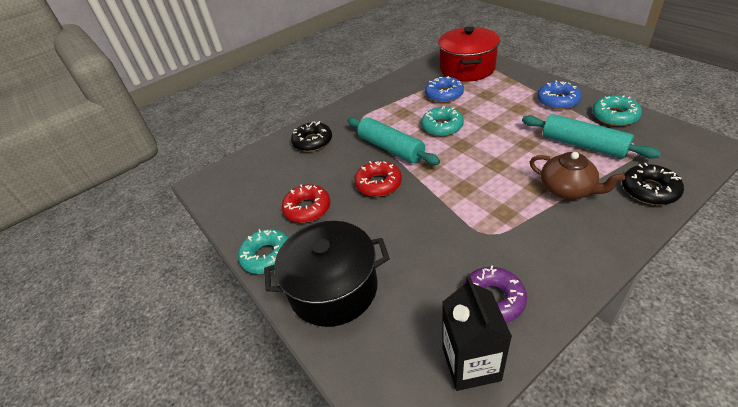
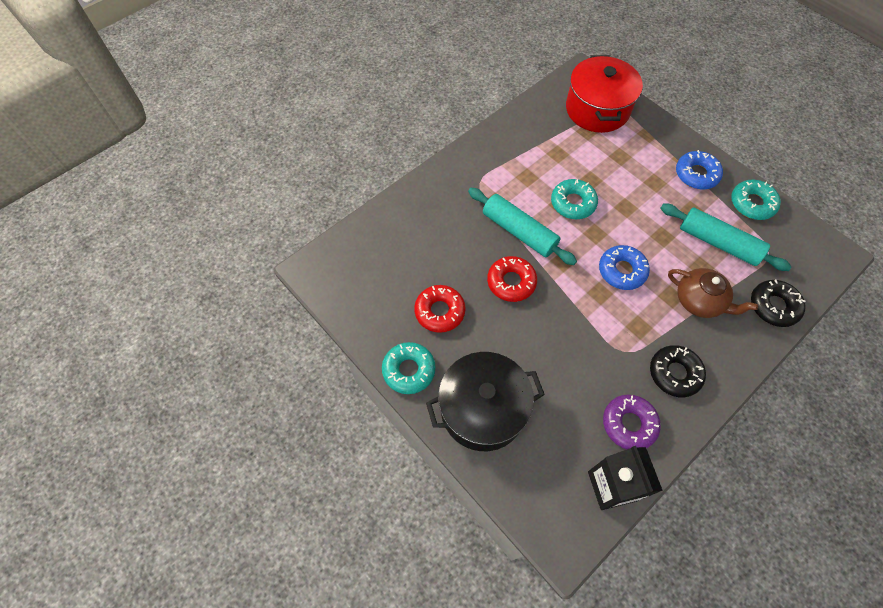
camera: 10 degrees left, 20 degrees up
black donut [291,121,332,152] -> black donut moved to [650,345,706,397]
blue donut [425,76,464,103] -> blue donut moved to [599,245,650,290]

